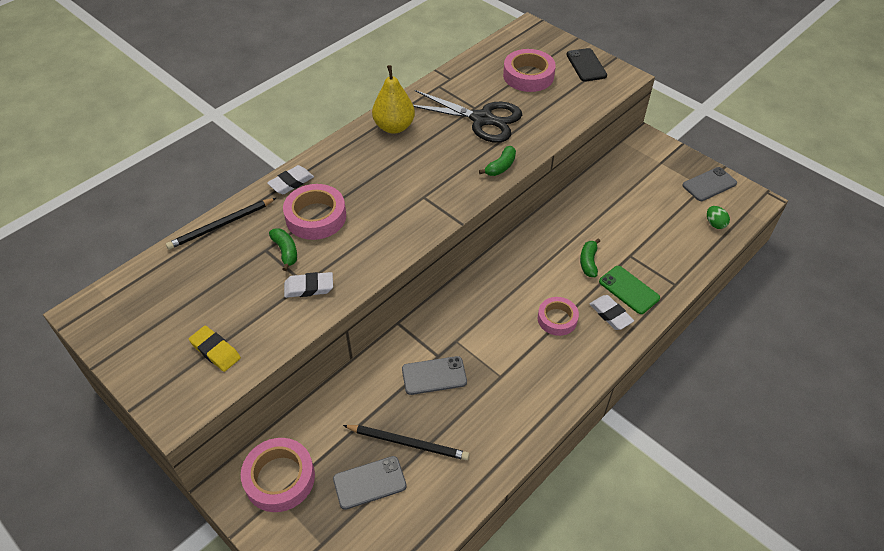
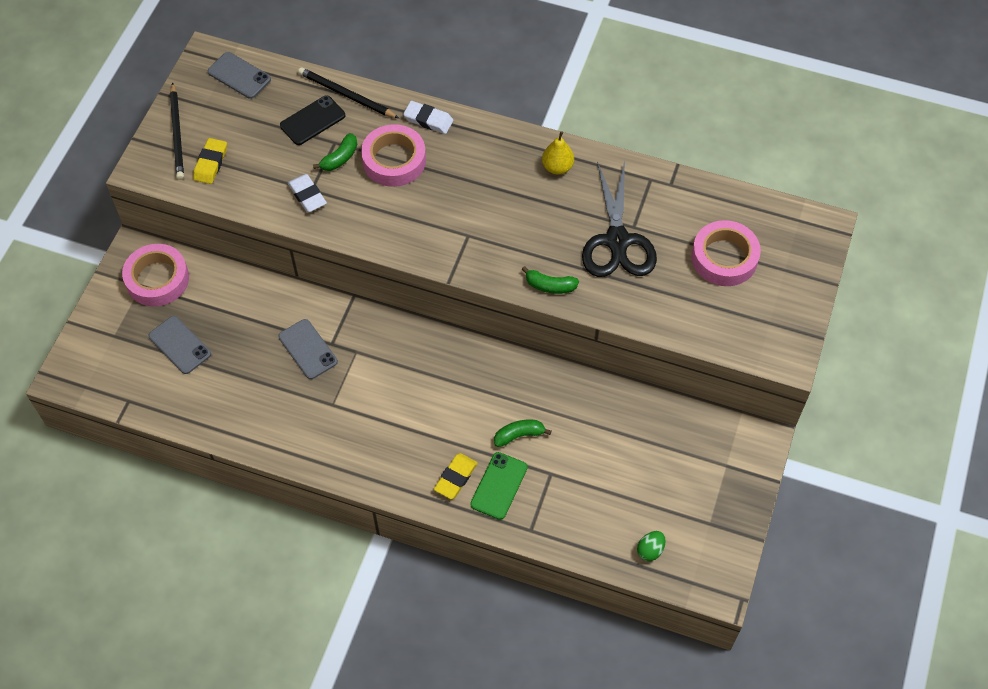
camera: 65 degrees right, 10 degrees up
black pencil [343,425,469,460] -> black pencil moved to [170,82,184,180]
yellow pear [372,65,415,134] -> yellow pear [542,131,574,175], size x0.65
pink tape [538,297,579,336] -> none
black phone [566,48,607,82] -> black phone moved to [280,95,345,145]
white eraser [590,295,634,330] -> yellow eraser [434,453,478,499]
grey phone [683,167,737,201] -> grey phone moved to [208,52,271,99]

